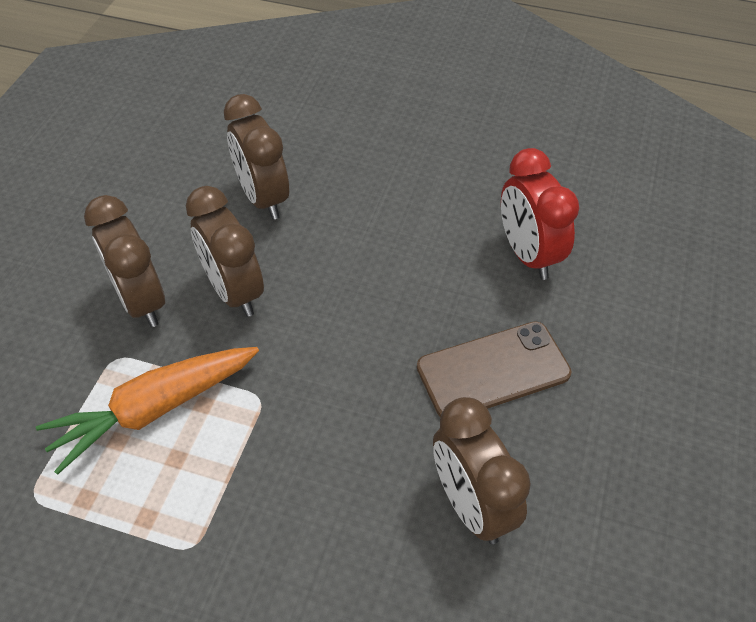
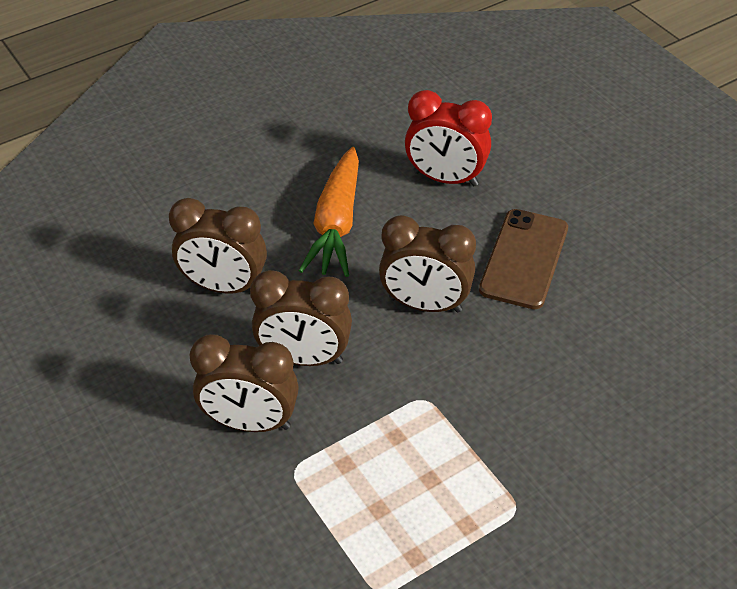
camera: 50 degrees left, 5 degrees down
orange carrot [36,347,259,475] -> orange carrot moved to [299,147,359,277]
brown clock [433,397,531,544] -> brown clock moved to [379,215,476,312]

